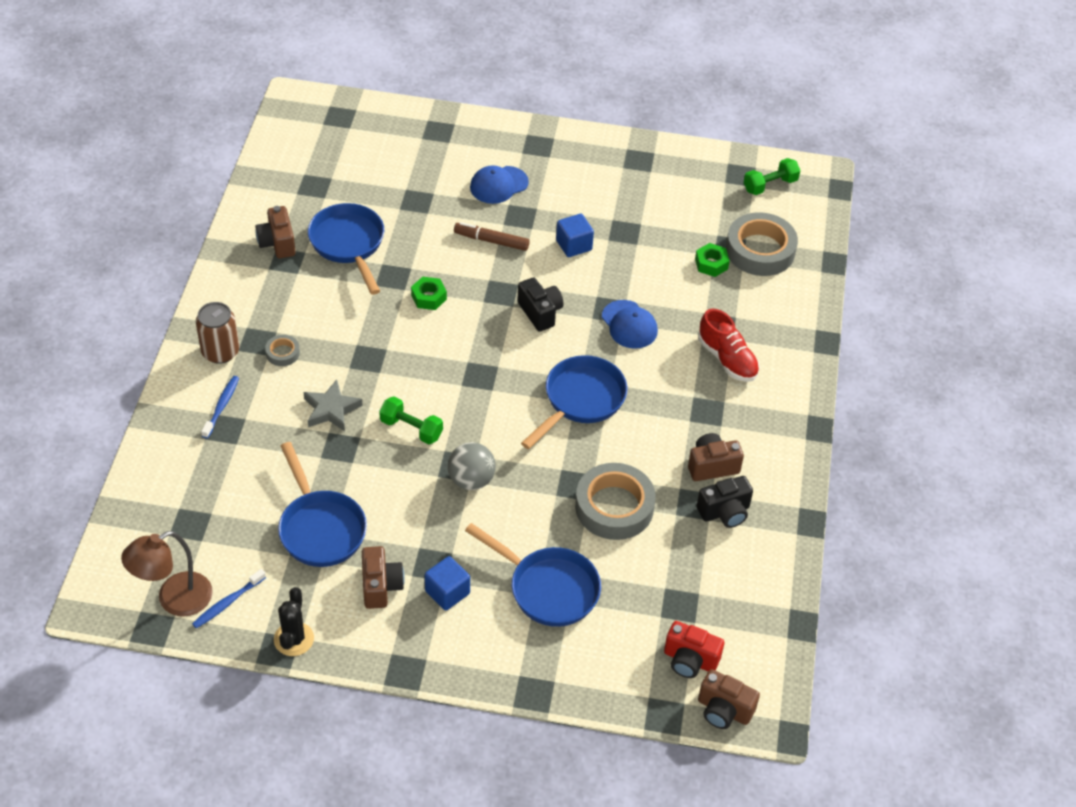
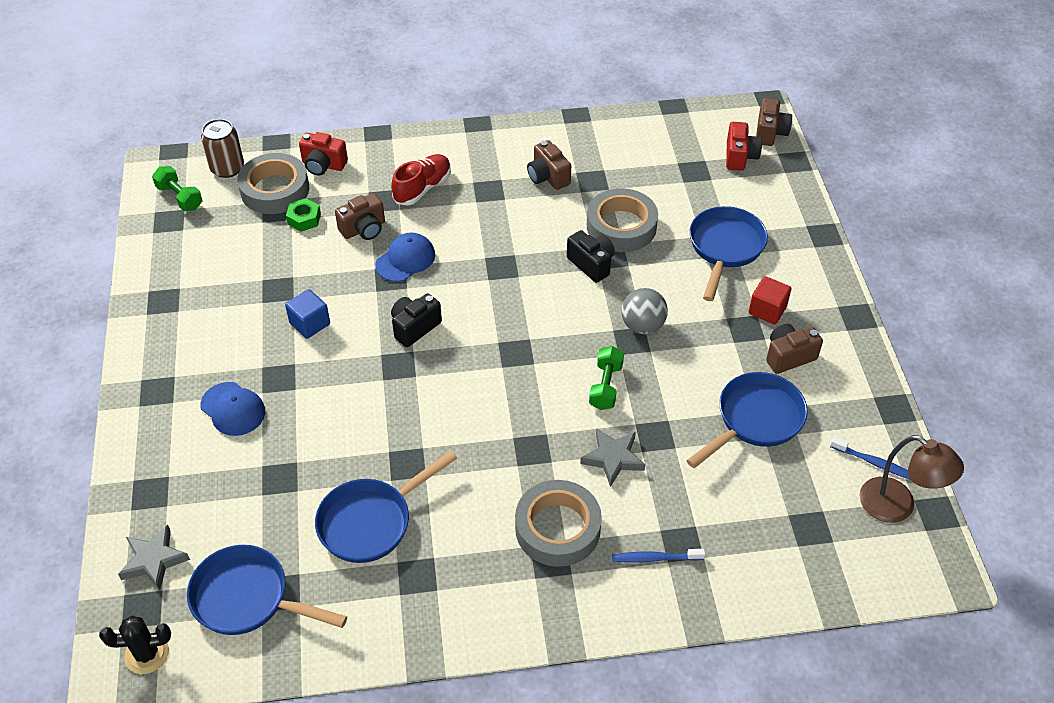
camera: 105 degrees left, 0 degrees up
brown can [196,302,239,364] -> brown can moved to [201,119,244,178]
brown camera [255,206,296,258] -> brown camera moved to [335,193,385,240]
grey tape [265,335,300,366] -> grey tape [515,480,602,567], size x2.20
black cactus [274,587,314,656] -> black cactus moved to [99,616,171,674]
green nut [411,277,447,310] -> none
blue cube [425,556,470,611] -> red cube [749,276,791,324]
brown marker [454,222,530,251] -> none
blue pan [521,355,627,449] -> blue pan moved to [187,545,347,635]
black camera [697,476,753,528] -> black camera moved to [567,230,615,283]
none -> grey star [118,525,190,591]
none -> red camera [299,132,348,176]

